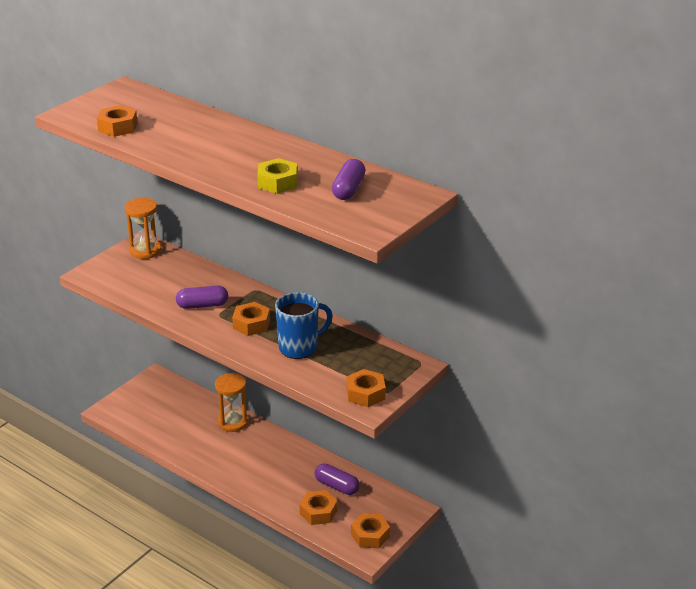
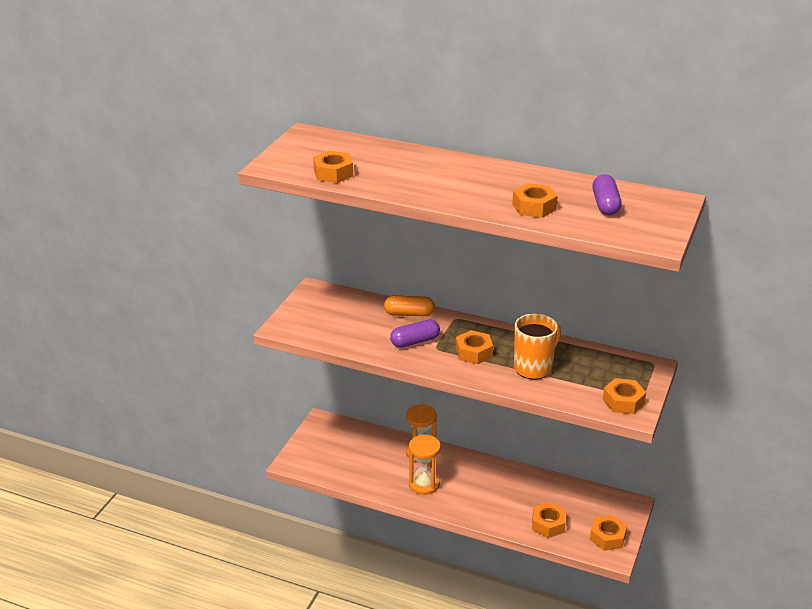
camera: 15 degrees left, 0 degrees up
orange hourglass [125,198,162,259] -> orange hourglass moved to [409,435,441,495]
yellow nut [257,158,297,194] -> orange nut [512,183,558,218]
blue mug [275,292,333,359] -> orange mug [514,314,561,380]
purple capsule [315,463,360,495] -> none
none -> orange capsule [384,296,435,316]

